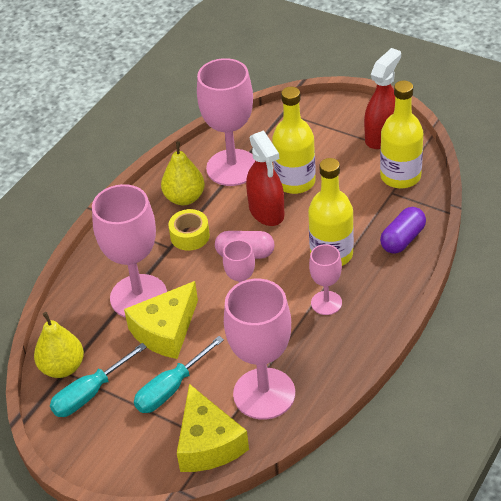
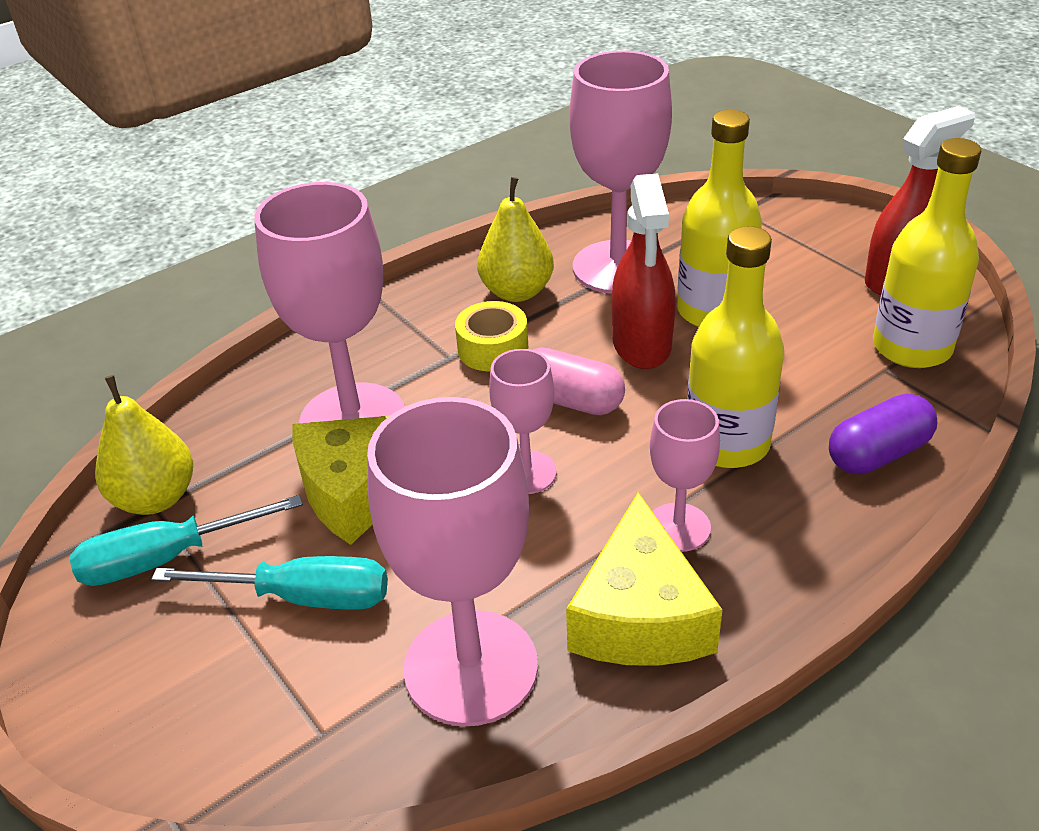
camera: 20 degrees right, 5 degrees down
turquoise screwdriver [134,336,224,413] -> turquoise screwdriver turned 150 degrees counterclockwise [151,556,388,610]
yellow cheese [177,384,249,472] -> yellow cheese moved to [566,492,723,666]

